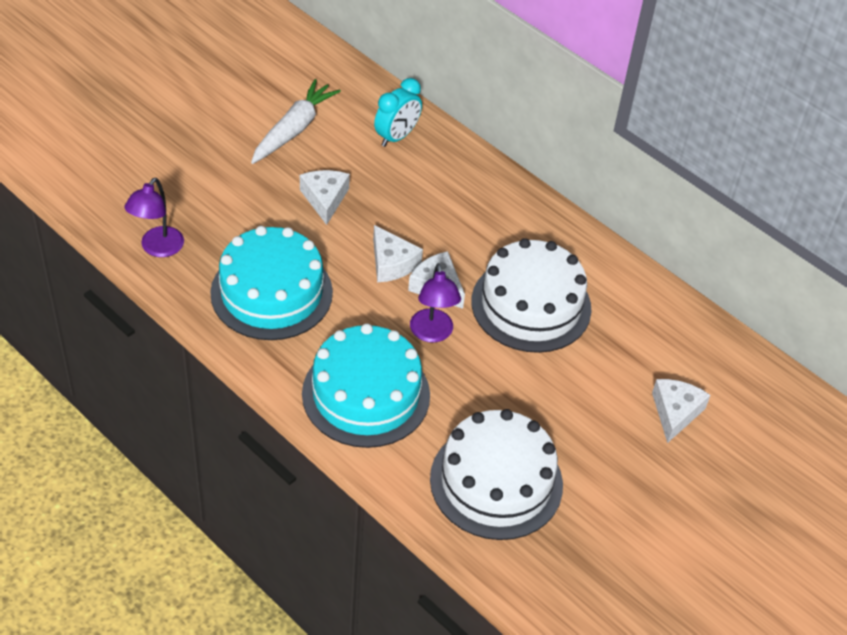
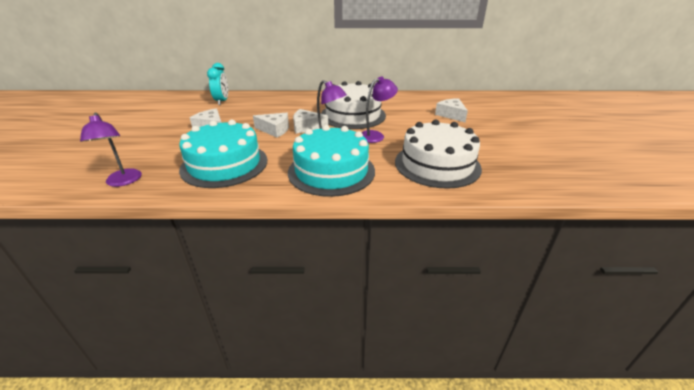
camera: 40 degrees left, 15 degrees down
white carrot [251,79,341,164] -> none
none -> purple lamp [362,76,398,143]

